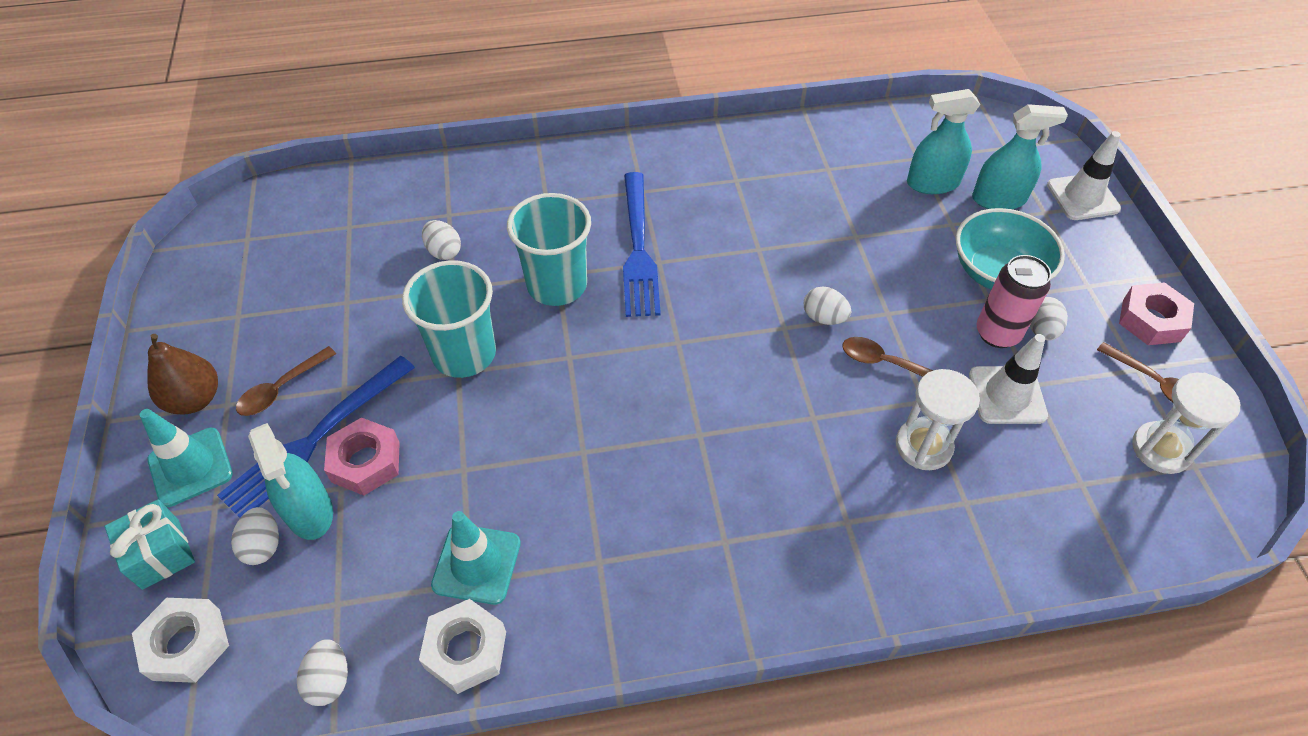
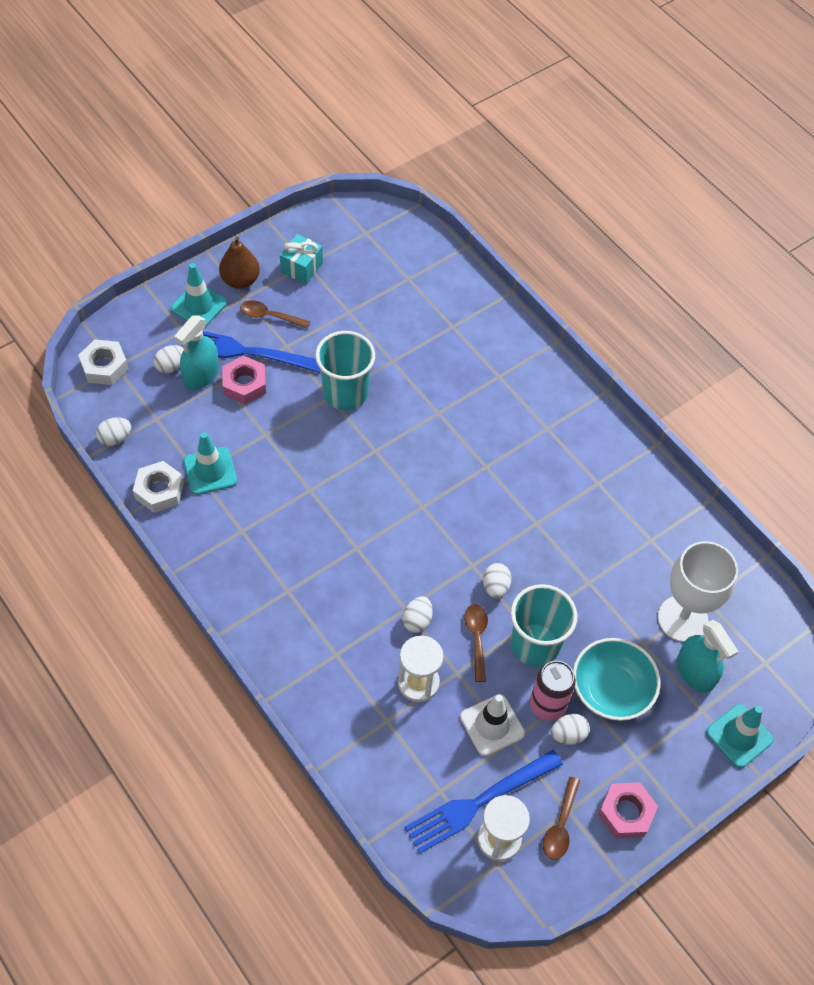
camera: 60 degrees right, 5 degrees up
turquoise gift [105,499,195,590] -> turquoise gift moved to [280,234,323,284]
white egg [422,220,461,260] -> white egg moved to [402,596,433,633]
turquoise cup [507,193,591,306] -> turquoise cup moved to [511,584,577,667]
blue fork [623,172,661,317] -> blue fork moved to [405,750,563,853]
turquoise spray bottle [907,89,980,194] -> white goblet [658,541,738,642]
white traffic cone [1047,131,1121,220] -> turquoise traffic cone [706,704,774,768]

